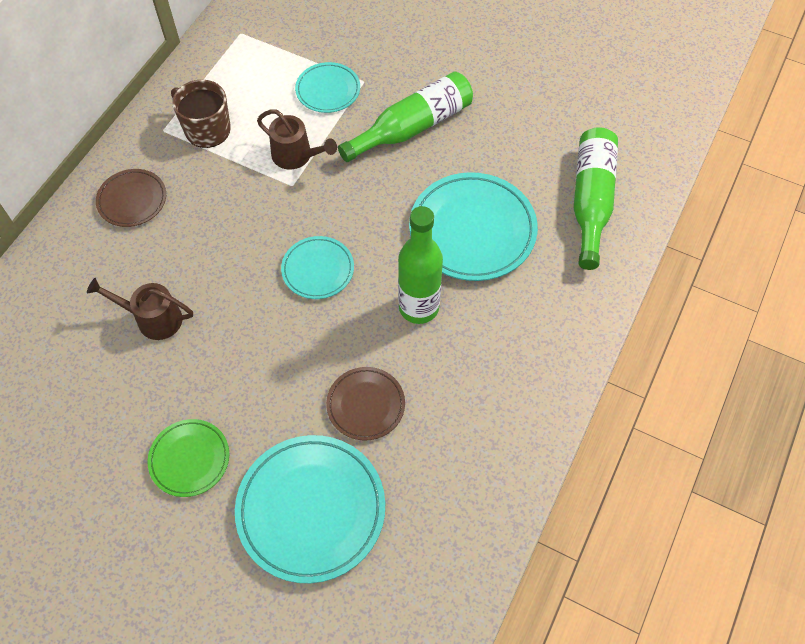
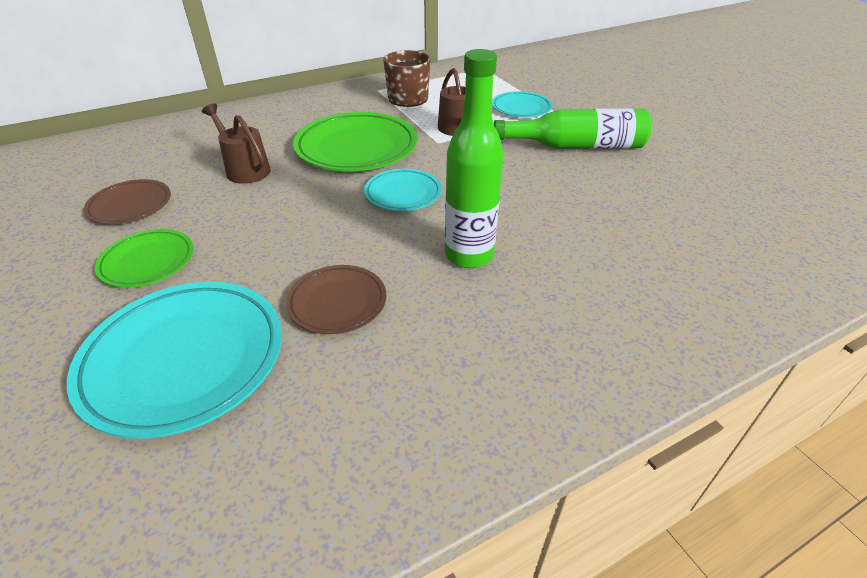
camera: 35 degrees right, 20 degrees down
brown plate [96,169,166,227] -> brown plate moved to [84,179,171,224]
turquoise plate [409,172,538,281] -> none
green bottle [574,127,618,270] -> none
none -> green plate [293,112,417,171]

